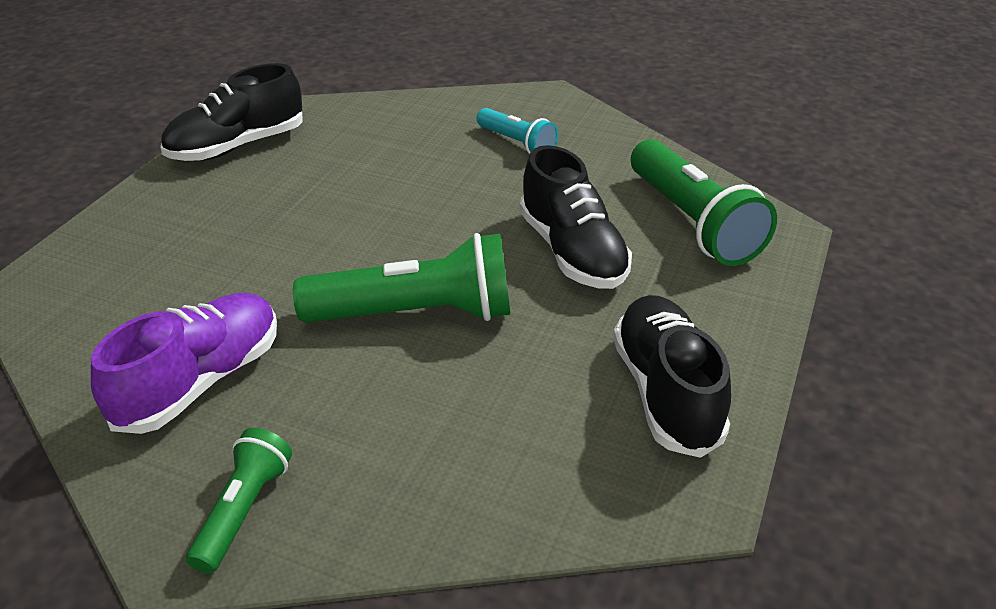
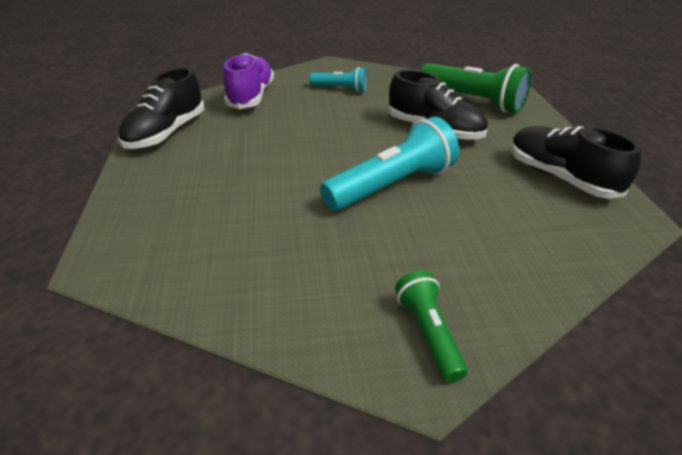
camera: 30 degrees left, 0 degrees up
purple shoe [91,293,277,434] -> purple shoe moved to [223,53,274,109]
green flashlight [293,233,510,323] -> turquoise flashlight [320,117,459,211]

